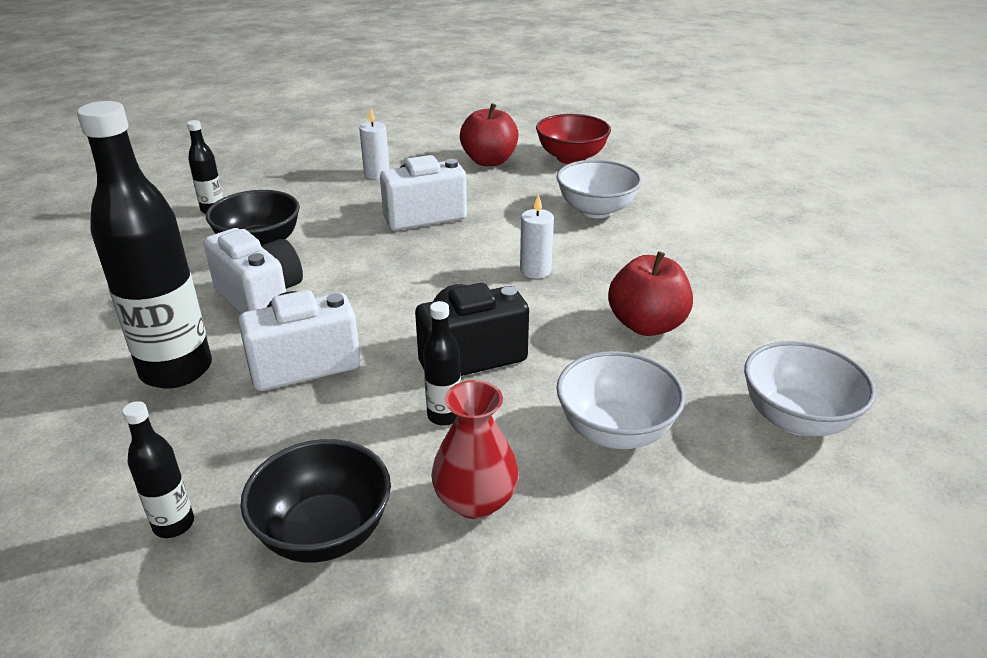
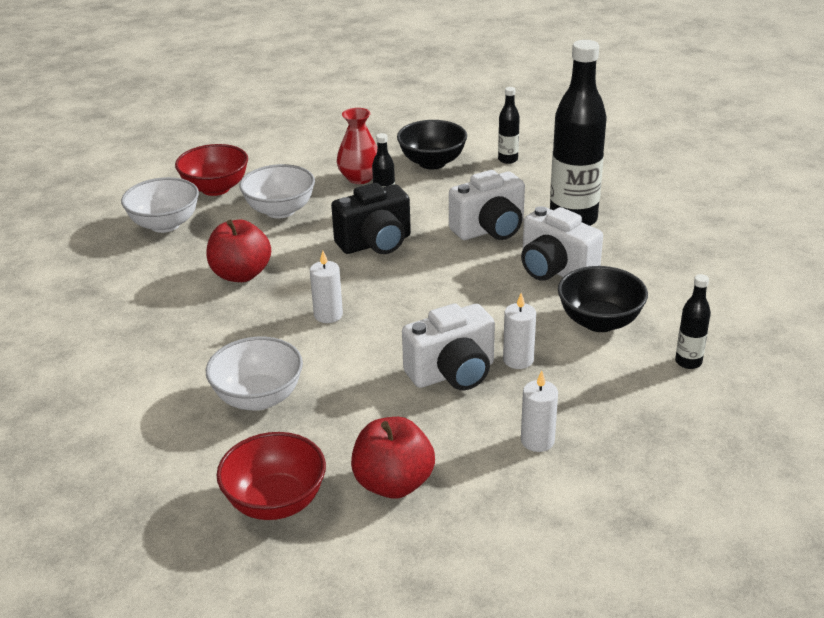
camera: 175 degrees right, 0 degrees up
none -> red bowl [175,144,248,196]
none -> white candle [503,293,536,369]

